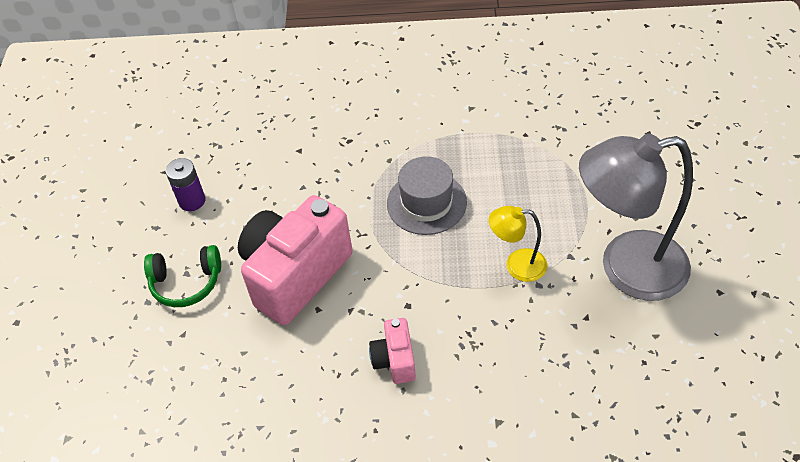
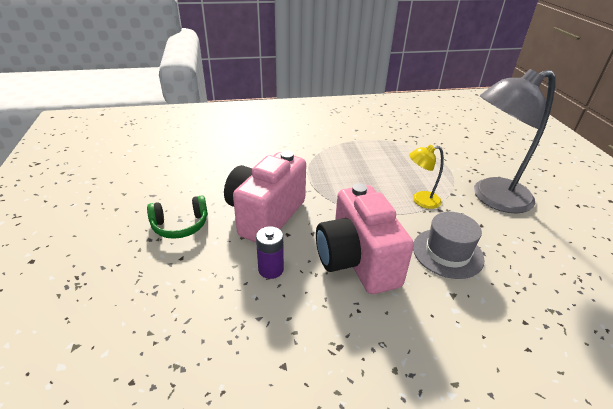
camera: 15 degrees left, 15 degrees down
purple battery [166,158,205,211] -> purple battery moved to [256,227,284,279]
pink camera [369,318,416,384] -> pink camera [316,183,414,294], size x2.13
grey hat [387,156,467,235] -> grey hat moved to [413,212,484,279]

